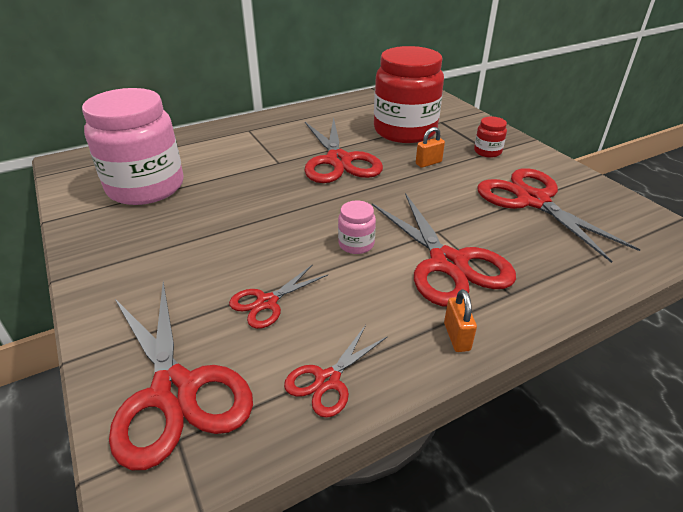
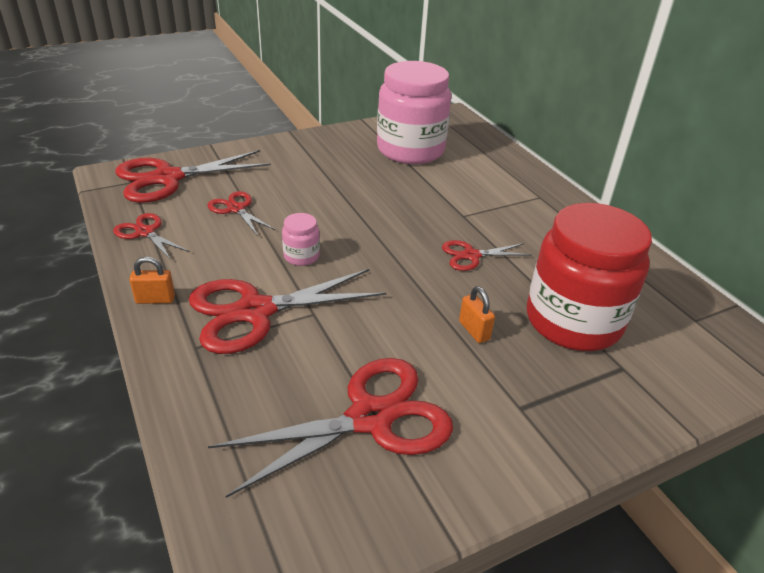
camera: 90 degrees right, 0 degrees up
red scissors [304,117,383,183] -> red scissors [442,240,532,271], size x0.52
red jar [474,117,507,158] -> none

